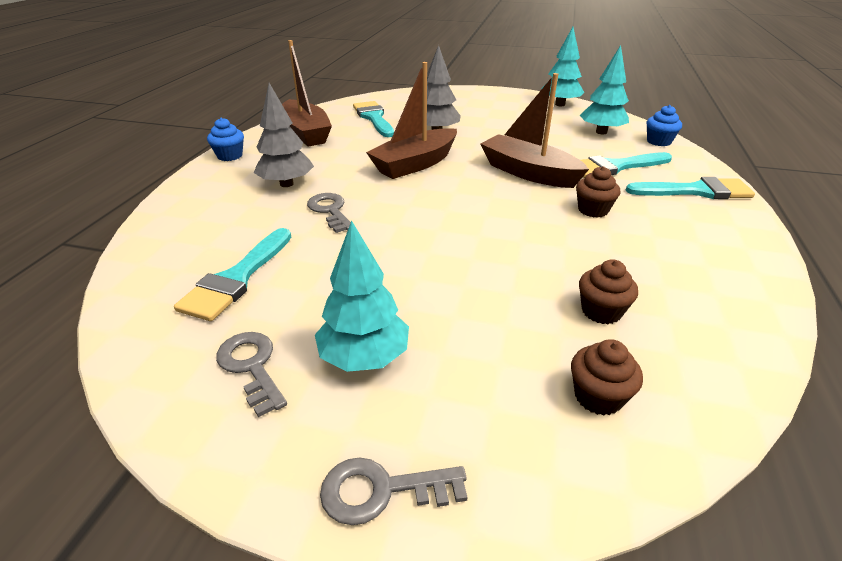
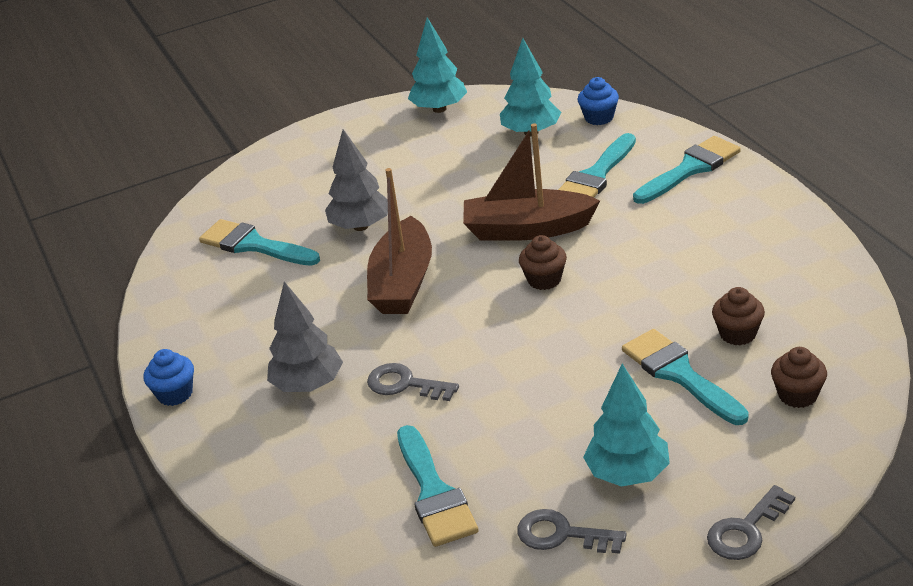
camera: 35 degrees left, 0 degrees up
brown boat [282,40,332,147] -> none
brown cupcake [576,166,620,218] -> brown cupcake moved to [519,235,567,290]
none -> turquoise brush [622,329,749,425]

